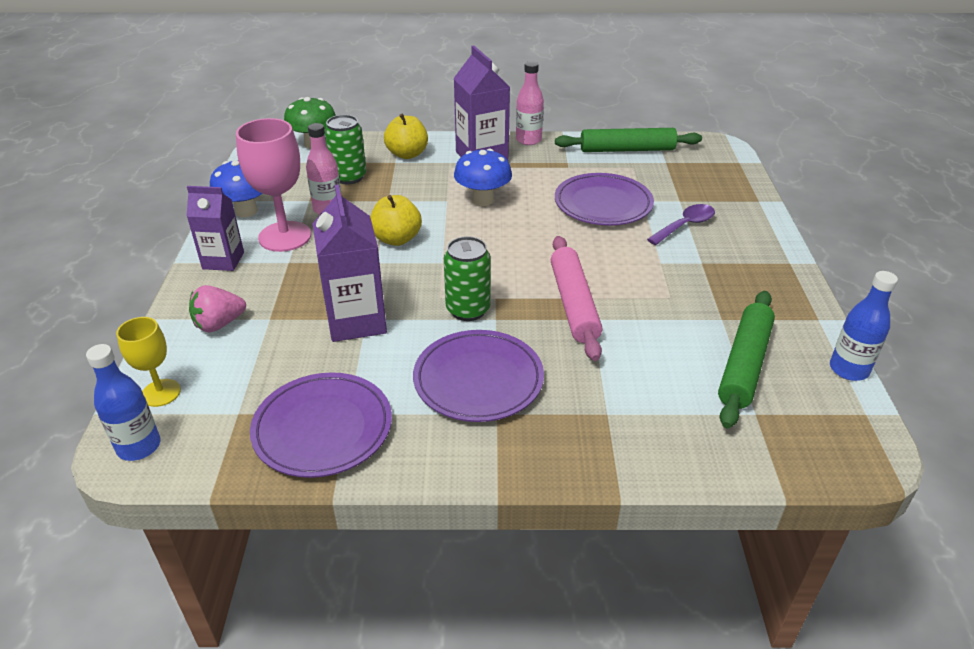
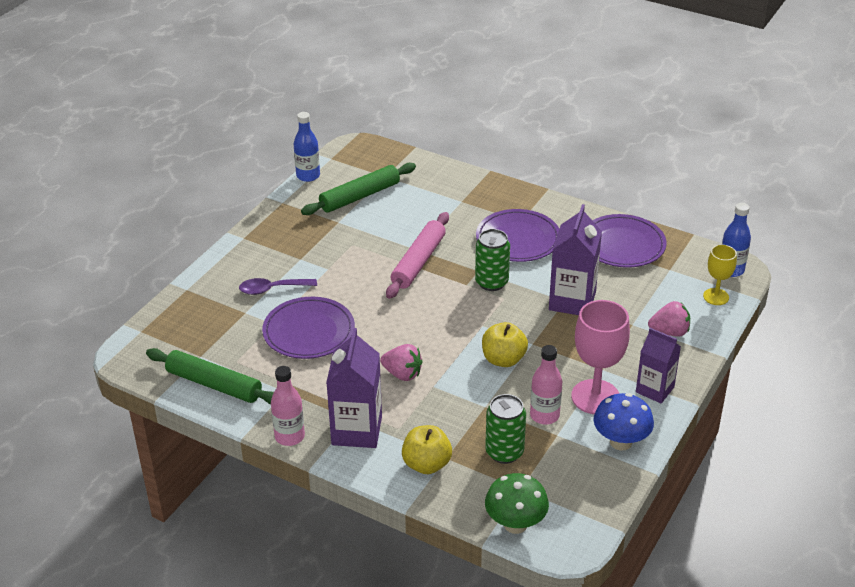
camera: 150 degrees left, 0 degrees up
blue mushroom [454,148,512,206] -> pink strawberry [380,344,423,381]

